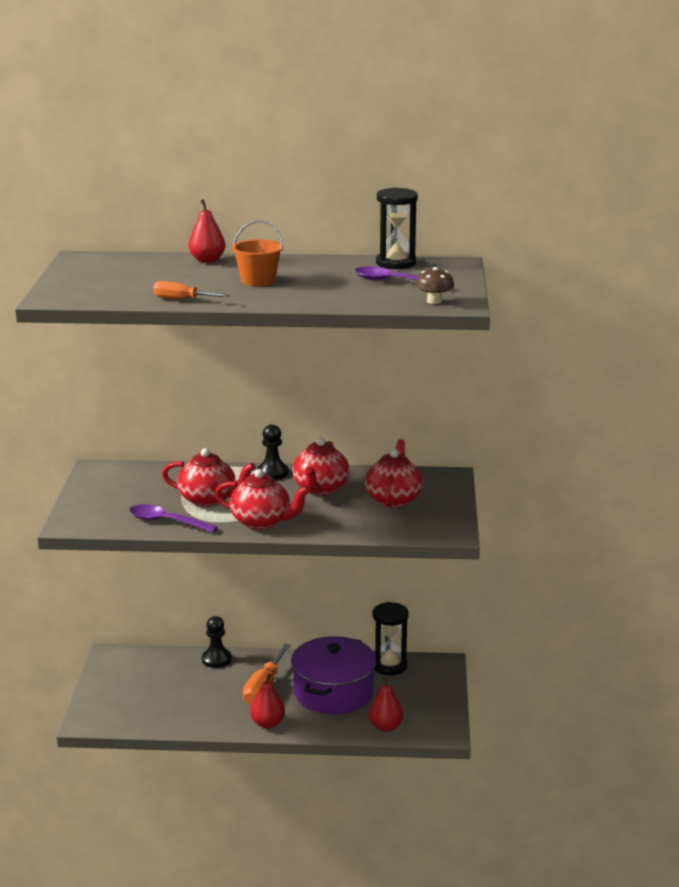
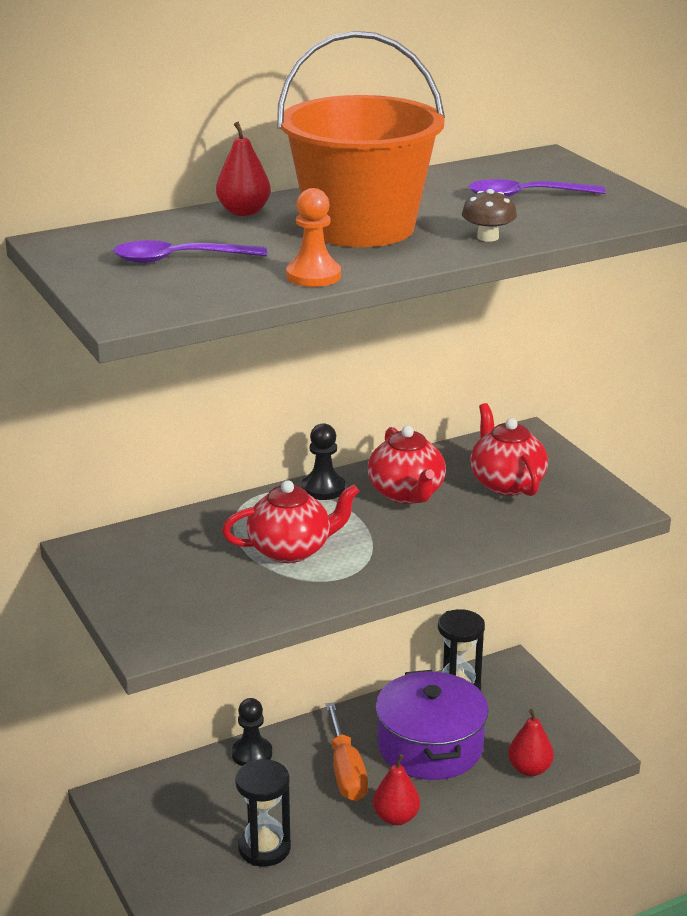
camera: 30 degrees left, 5 degrees up
purple spoon [129,504,218,533] -> purple spoon moved to [113,240,267,263]
orange screwdriver [153,281,230,299] -> orange pawn [286,188,341,287]
red teapot [215,469,310,530] -> none
orange bucket [232,220,283,286] -> orange bucket [277,31,445,247], size x2.17
black hourglass [376,188,418,269] -> black hourglass moved to [235,759,291,866]
brown mushroom [416,267,454,304] -> brown mushroom moved to [462,189,517,242]

